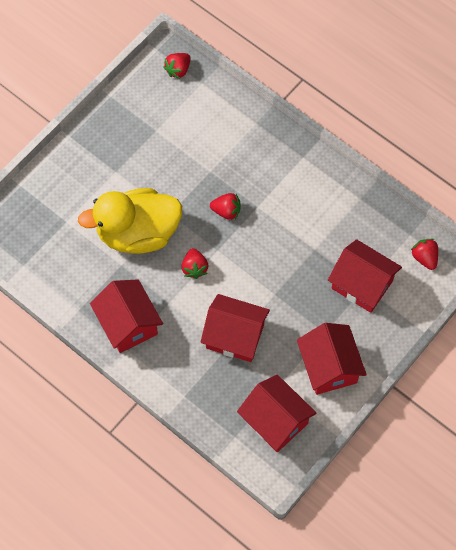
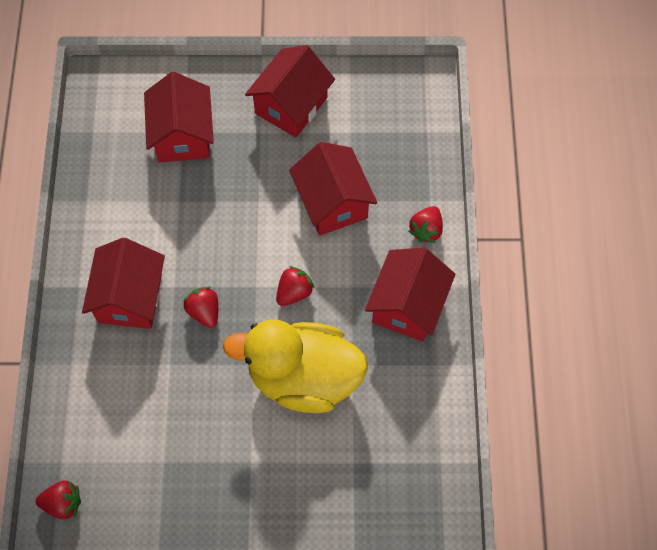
camera: 130 degrees left, 0 degrees up
yellow duck [78,188,182,254] -> yellow duck turned 150 degrees clockwise [223,320,368,413]
red house [237,375,316,452] -> red house moved to [82,238,165,329]
red strawberry [411,238,438,270] -> red strawberry moved to [408,206,443,243]

